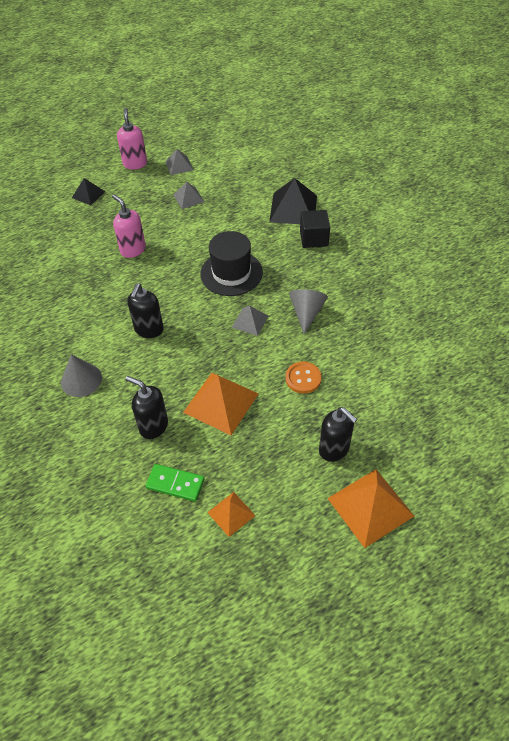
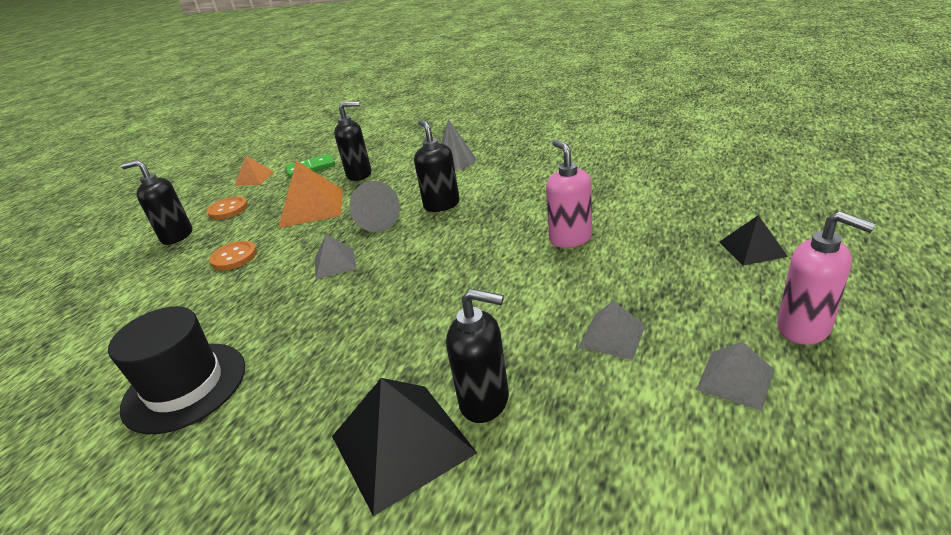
camera: 145 degrees right, 20 degrees down
pink soap dispenser [112,194,146,258] -> pink soap dispenser turned 120 degrees counterclockwise [546,140,592,248]
black hat [200,231,263,296] -> black hat moved to [108,306,245,434]
grey cone [289,289,328,334] -> grey cone moved to [349,181,400,232]
black cube [300,210,330,248] -> none
orange pyramid [327,469,414,548] -> none
none -> orange button [207,196,248,220]
none -> black soap dispenser [446,289,509,423]

